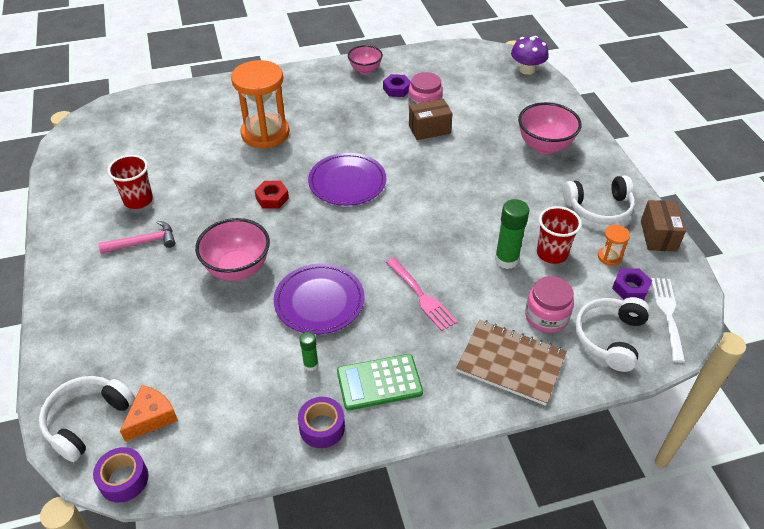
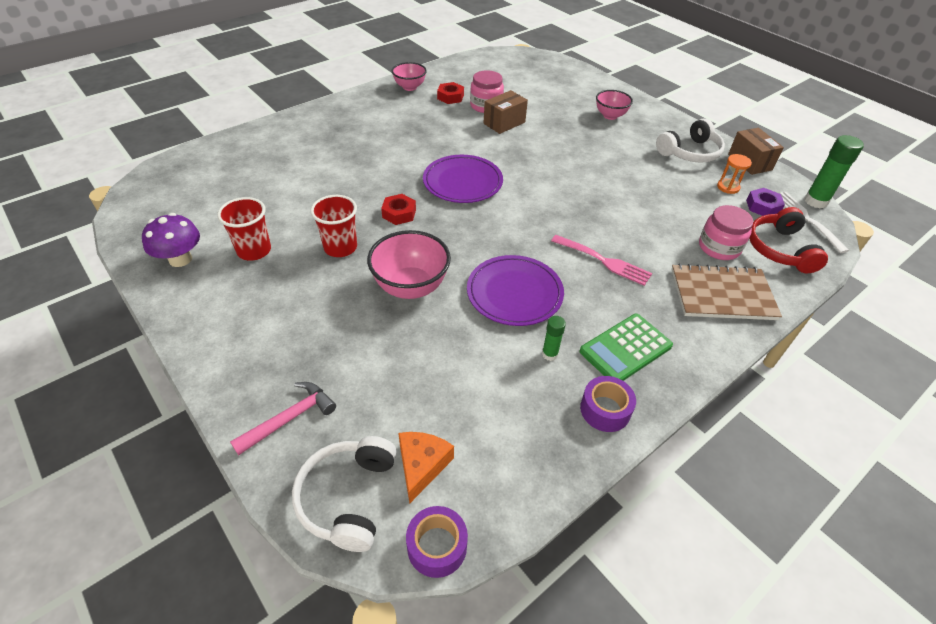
camera: 25 degrees left, 0 degrees up
pink hammer [98,221,175,254] -> pink hammer moved to [230,382,336,455]
orange hourglass [231,60,290,149] -> none
purple nut [383,74,411,97] -> red nut [437,82,464,104]
green glue stick [495,199,529,269] -> green glue stick moved to [804,135,864,208]
purple mushroom [511,36,549,75] -> purple mushroom moved to [142,213,200,267]
pink bowl [518,102,582,154] -> pink bowl [596,90,633,120], size x0.64
red cup [537,206,582,264] -> red cup moved to [310,195,357,257]
white headphones [575,297,650,372] -> red headphones [749,207,828,273]

